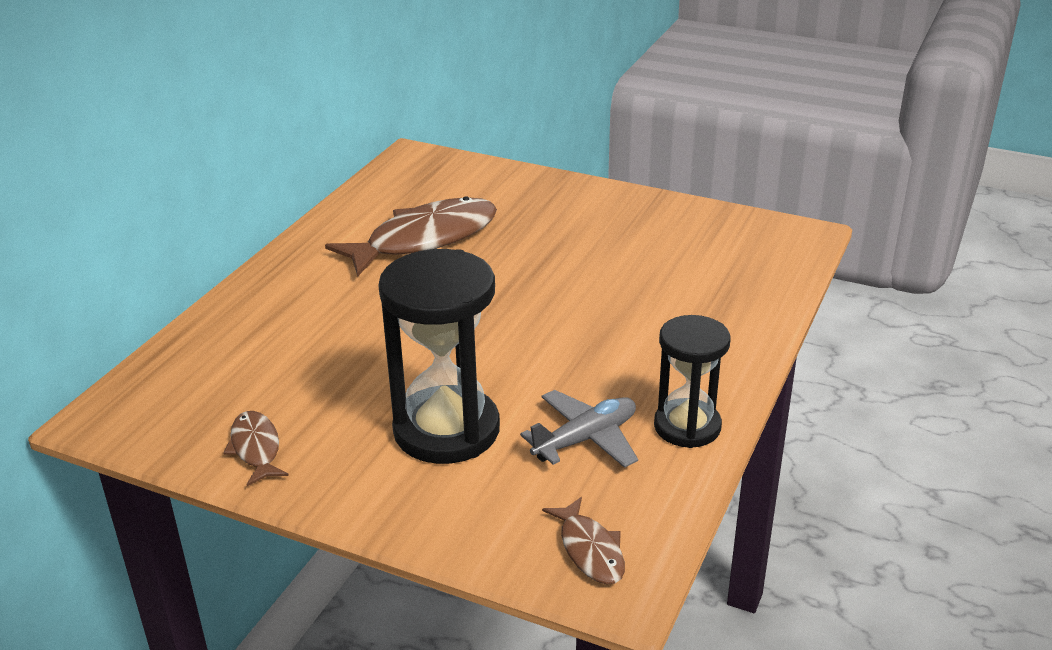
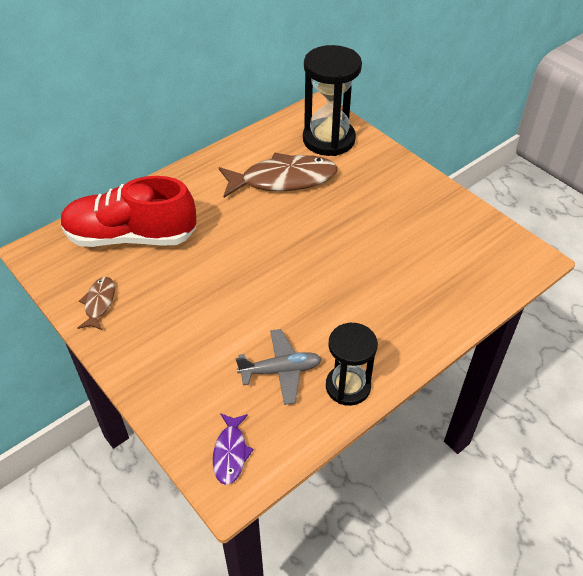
camera: 25 degrees right, 15 degrees up
black hourglass [378,249,500,464] -> black hourglass moved to [303,45,362,156]
brown fish [542,497,625,584] -> purple fish [213,413,254,485]
none -> red shoe [60,176,196,247]

